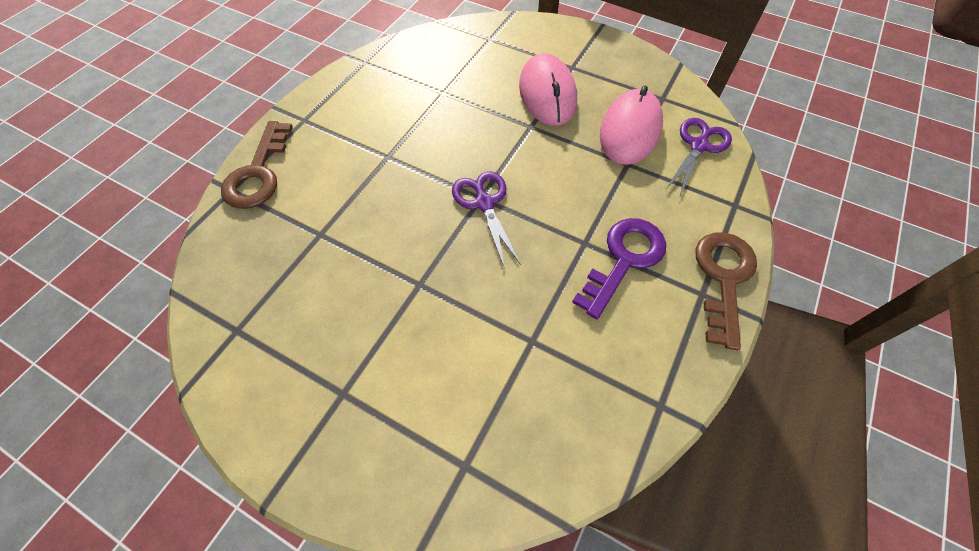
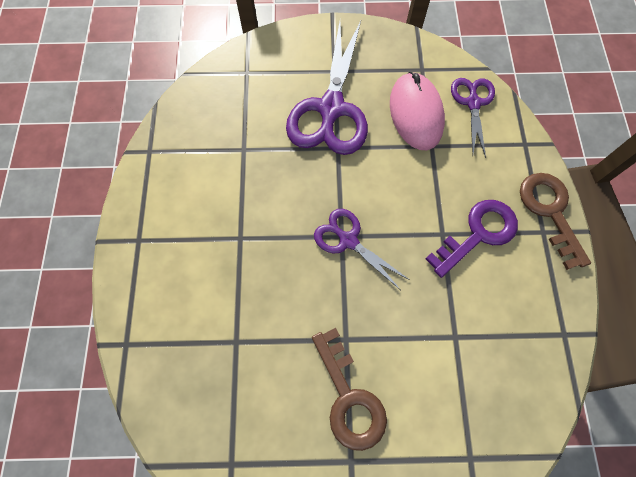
camera: 30 degrees left, 10 degrees up
brown key [221,121,293,209] -> brown key moved to [312,328,387,451]
pink mouse [519,53,577,126] -> purple scissors [286,21,368,155]
purple key [572,218,666,319] -> purple key turned 45 degrees clockwise [426,200,518,278]

